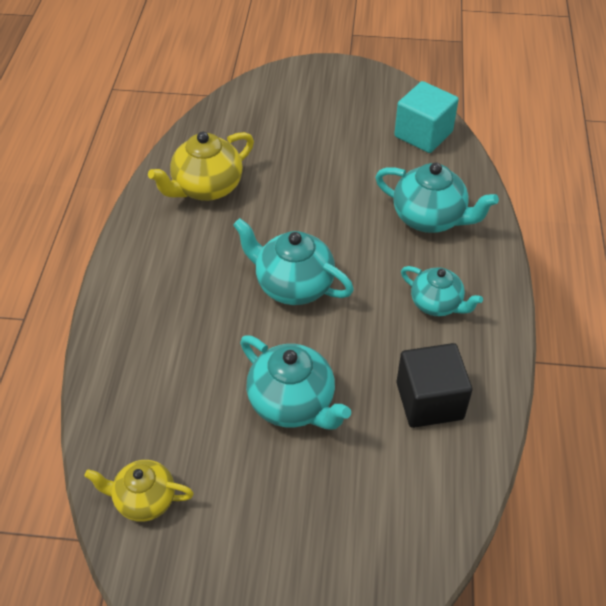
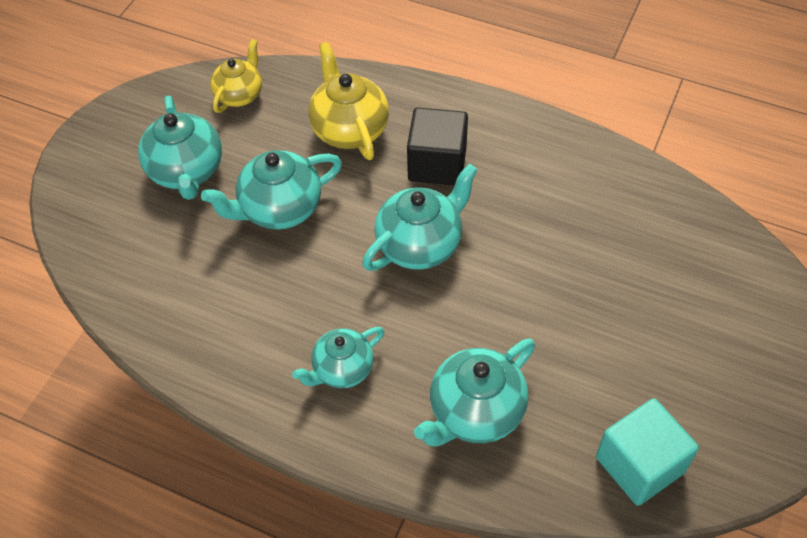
camera: 110 degrees right, 5 degrees up
yellow teapot [148,131,254,201] -> yellow teapot moved to [309,42,389,160]
black cube [397,343,472,428] -> black cube moved to [407,108,468,185]
none -> turquoise teapot [138,96,222,200]

